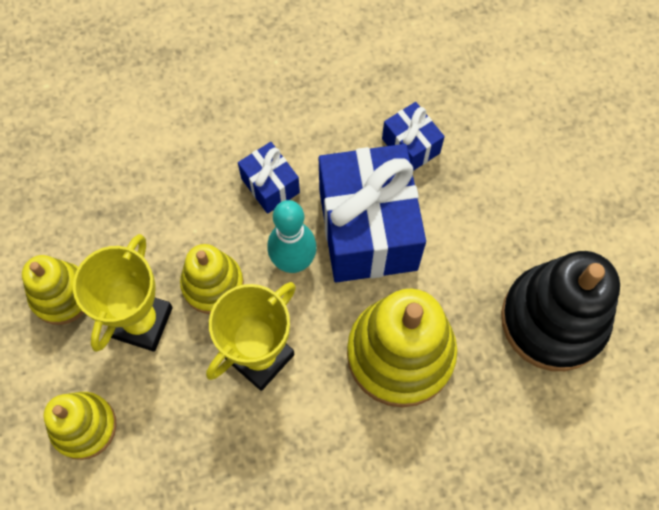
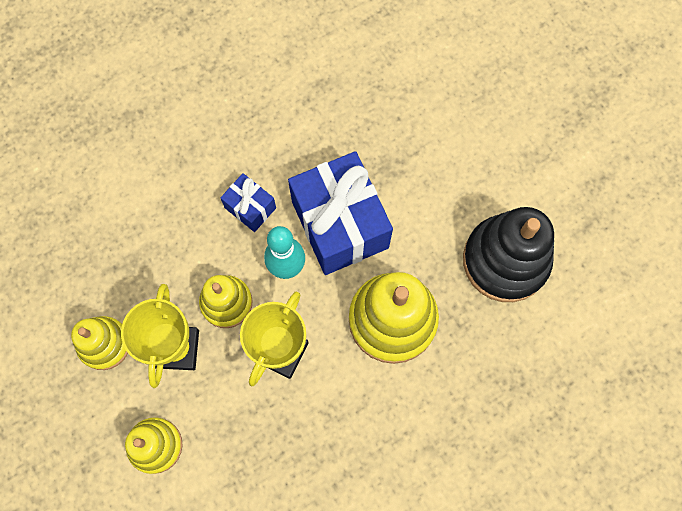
camera: 15 degrees left, 5 degrees up
blue gift [382,102,445,171] -> none

